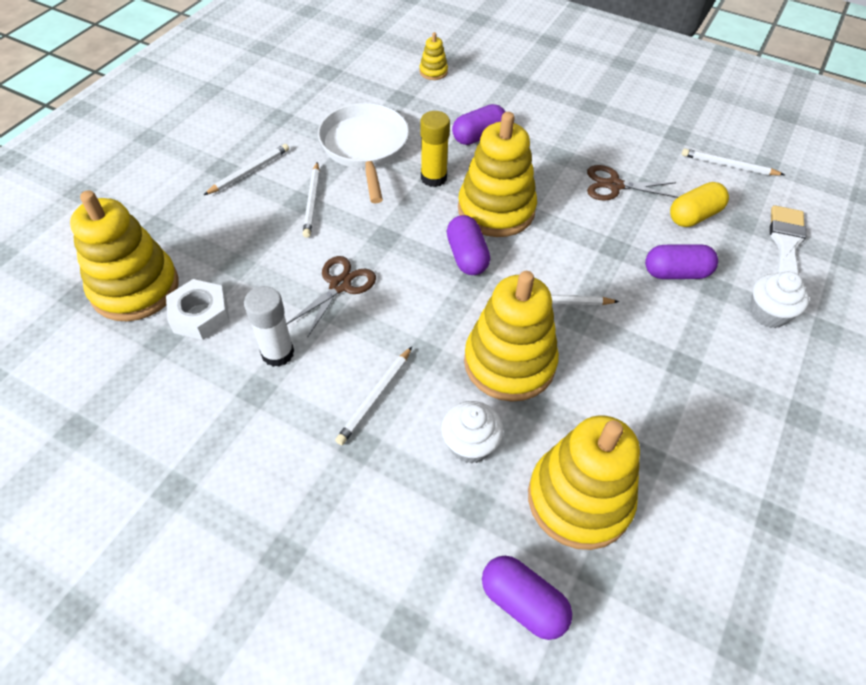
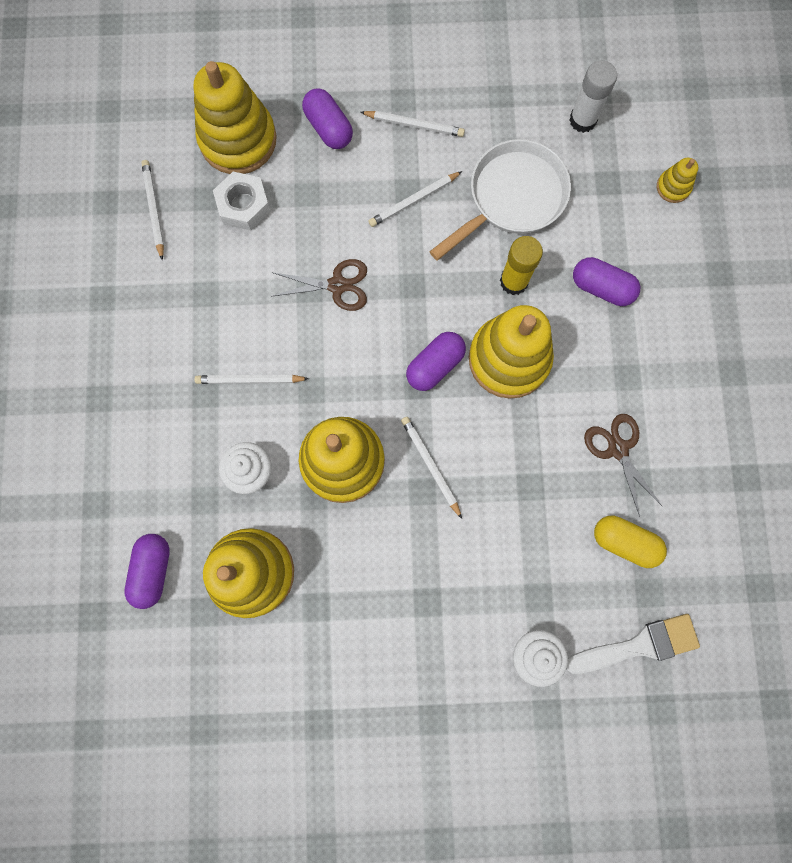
camera: 60 degrees right, 25 degrees up
white glue stick [244,286,294,367] -> white glue stick moved to [570,61,617,133]
purple capsule [645,244,718,279] -> purple capsule moved to [302,89,353,149]
white pencil [682,149,785,175] -> white pencil moved to [141,160,164,260]

